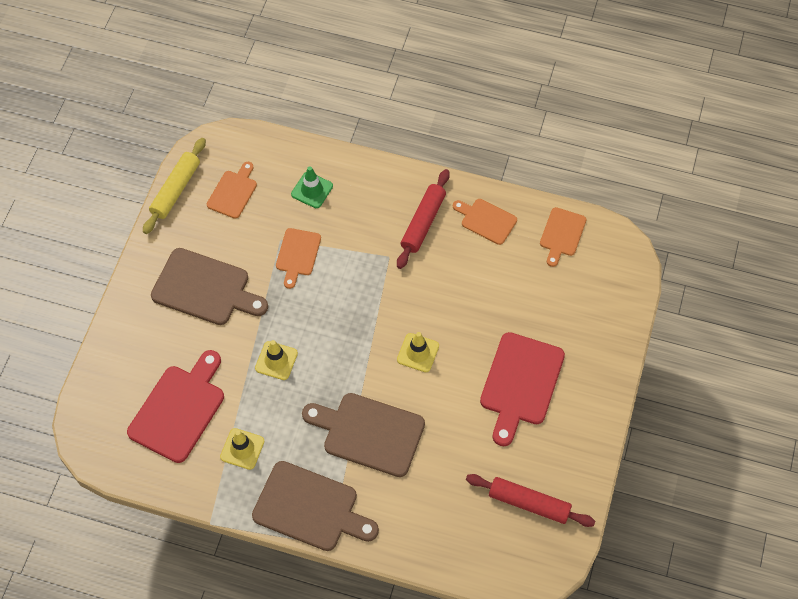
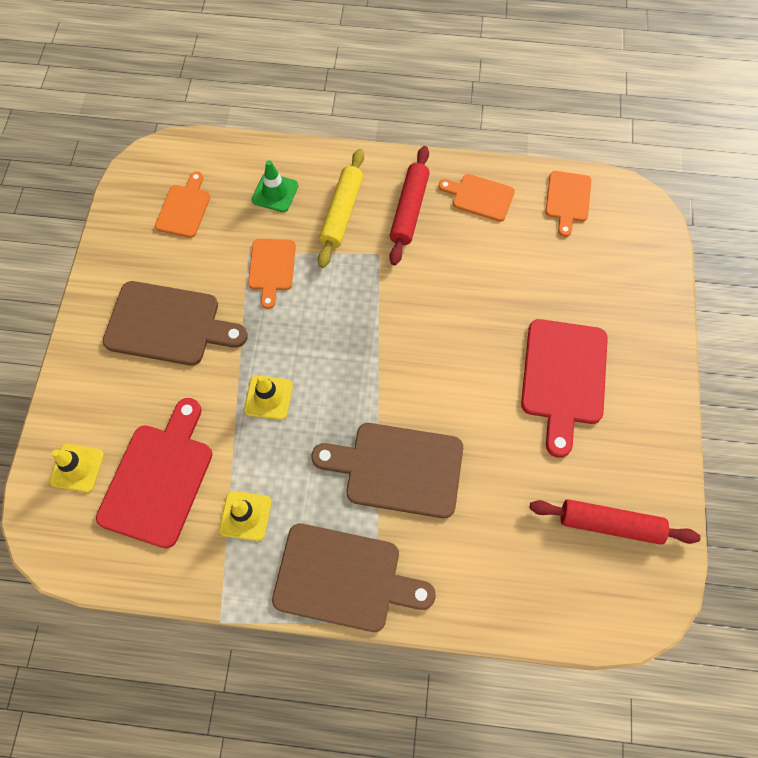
camera: 10 degrees left, 5 degrees up
yellow rolling pin [143,138,206,234] -> yellow rolling pin moved to [318,149,364,268]
yellow traffic cone [397,332,439,372] -> yellow traffic cone moved to [49,444,104,493]

